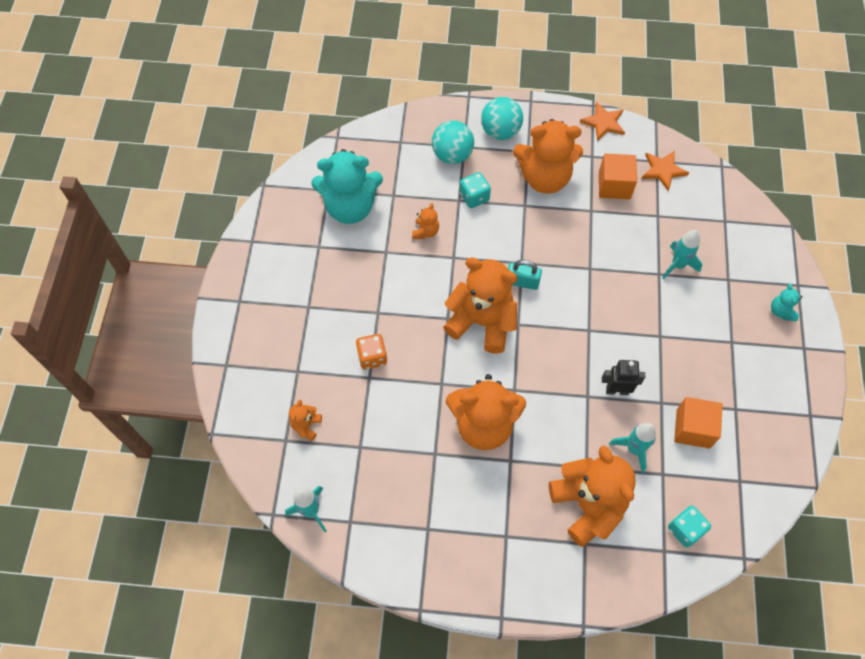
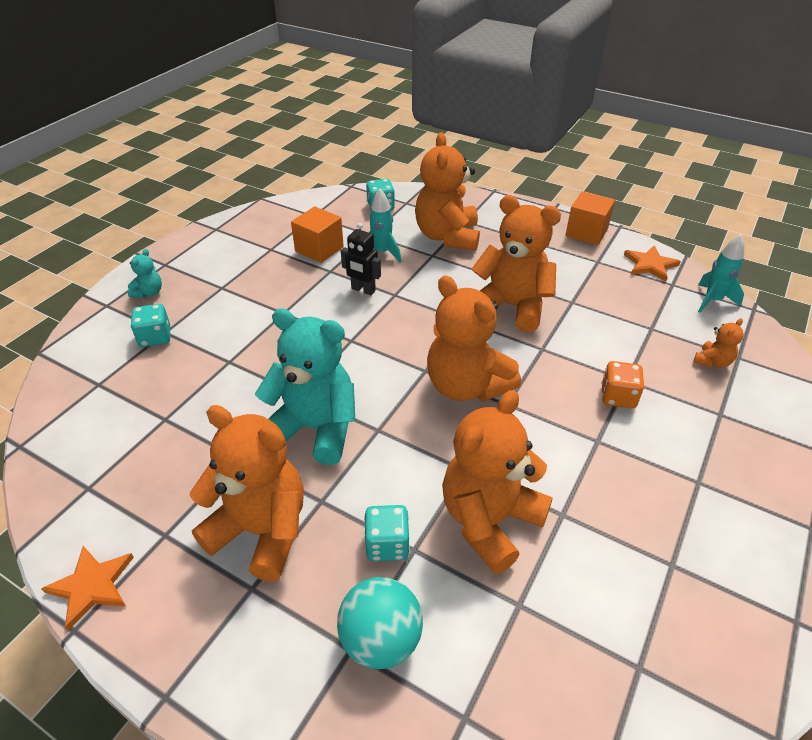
camera: 155 degrees left, 20 degrees down
turquoise teddy bear [311,149,383,224] -> turquoise teddy bear moved to [255,308,355,465]
orange teddy bear [412,203,439,239] -> orange teddy bear [442,390,553,574], size x2.32
turquoise ball [481,97,523,140] -> none
turquoise padlock [508,260,542,290] -> none
orange cube [599,154,637,199] -> orange cube moved to [565,191,615,245]
orange star [642,151,689,191] -> orange star moved to [624,245,681,282]
turquoise rocket [662,230,702,279] -> none
none -> turquoise dice [131,304,170,347]

